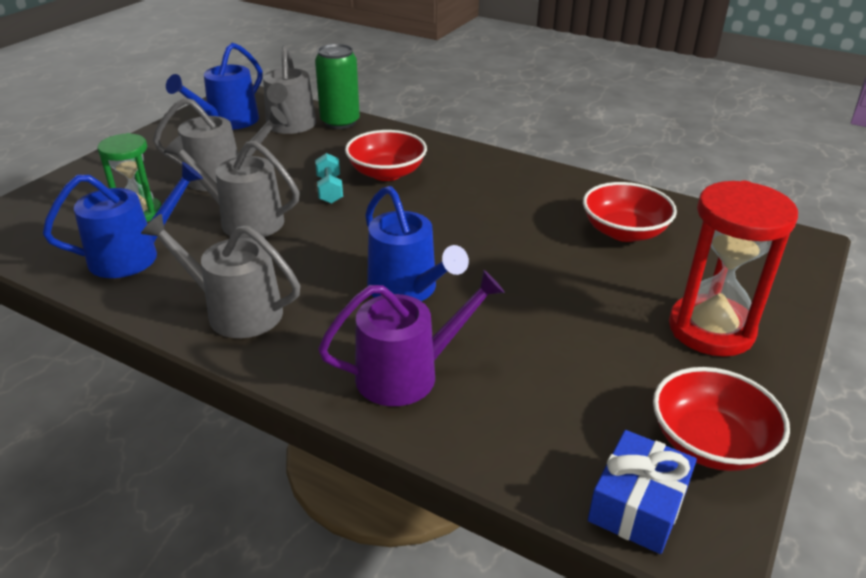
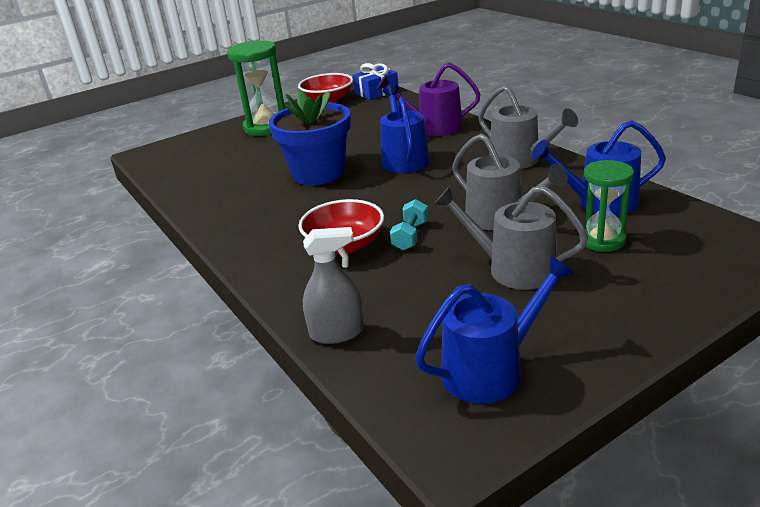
camera: 150 degrees left, 5 degrees down
grey watering can [263,45,316,134] -> none
green can [315,44,360,129] -> grey spray bottle [303,227,364,344]
red bowl [583,182,677,242] -> none
red hourglass [669,180,798,356] -> green hourglass [227,40,285,136]
none -> blue flower pot [269,90,351,185]

